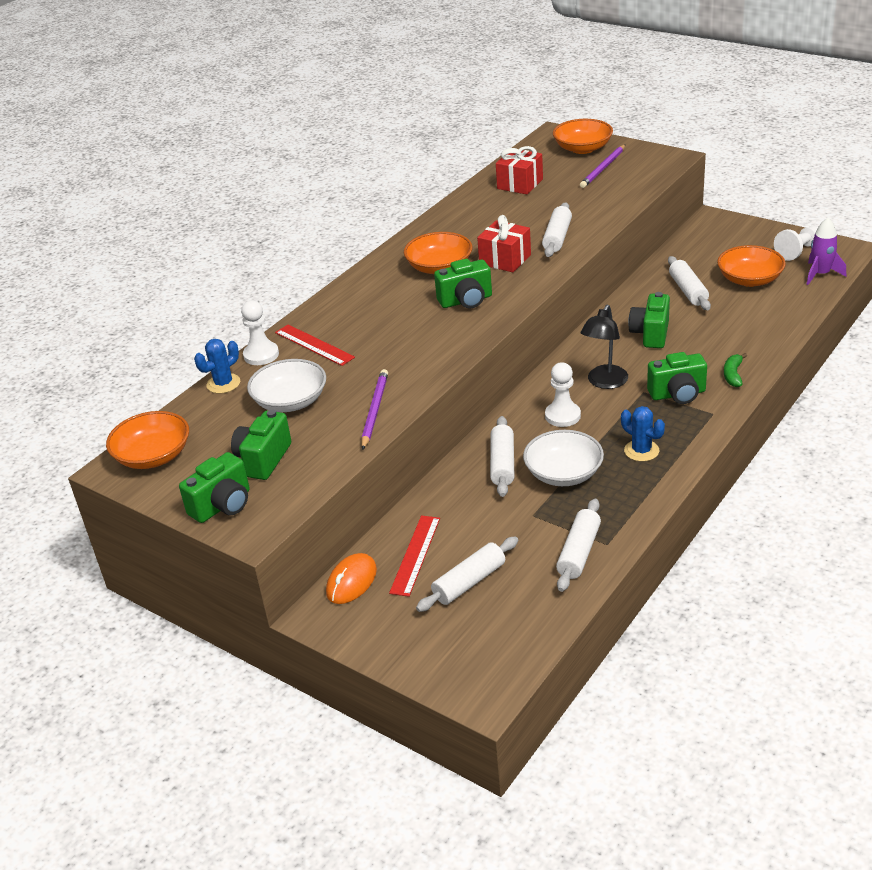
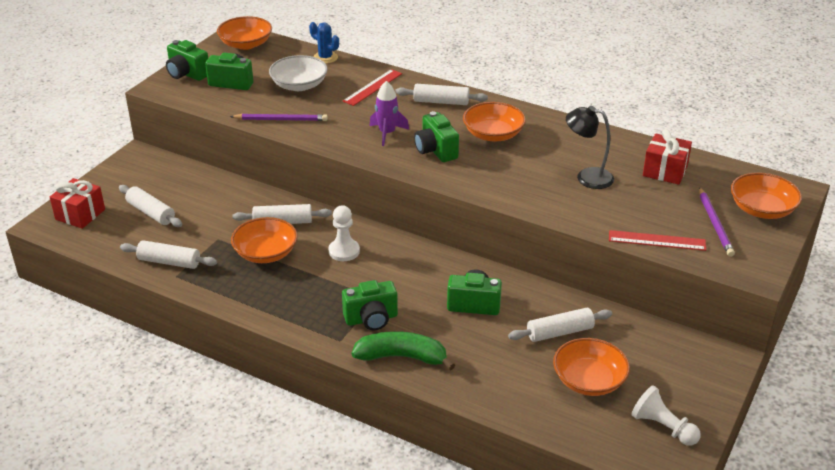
camera: 80 degrees right, 0 degrees up
white pawn [241,300,279,365] -> none
orange mouse [326,553,377,604] -> none
red ruler [389,515,440,597] -> red ruler moved to [609,230,706,251]
red gift [477,215,531,272] -> red gift moved to [50,178,105,229]
white bowl [523,430,604,486] -> orange bowl [231,217,297,263]
white rolling pin [542,202,572,257] -> white rolling pin moved to [395,84,488,105]
purple pencil [580,145,625,188] -> purple pencil turned 120 degrees counterclockwise [699,187,735,257]
black lamp [581,305,628,389] -> black lamp moved to [566,106,614,189]
blue cactus [621,406,665,462] -> none
green camera [647,352,707,404] -> green camera turned 90 degrees counterclockwise [342,280,398,331]
green banana [724,353,747,387] -> green banana [351,331,455,370], size x1.88
purple rocket [806,218,846,285] -> purple rocket moved to [370,81,409,146]

